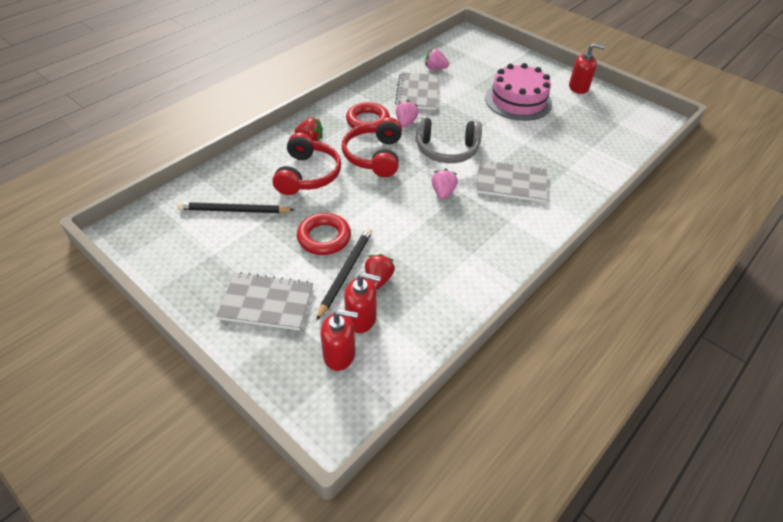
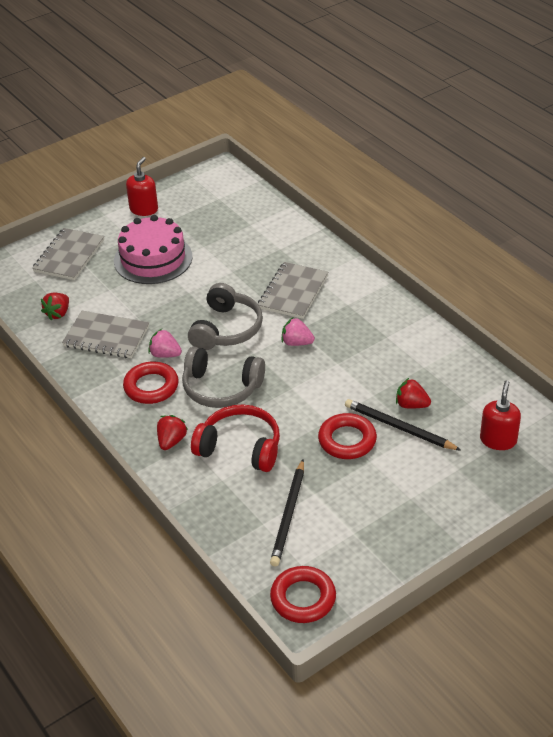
camera: 75 degrees left, 5 degrees down
grey notebook [216,272,313,330] -> grey notebook moved to [32,228,104,280]
red headphones [342,117,402,177] -> grey headphones [182,347,265,408]
red soap dispenser [344,273,381,333] -> none
pink strawberry [425,48,449,70] -> red strawberry [41,293,69,321]
none -> red ring [270,566,336,623]

